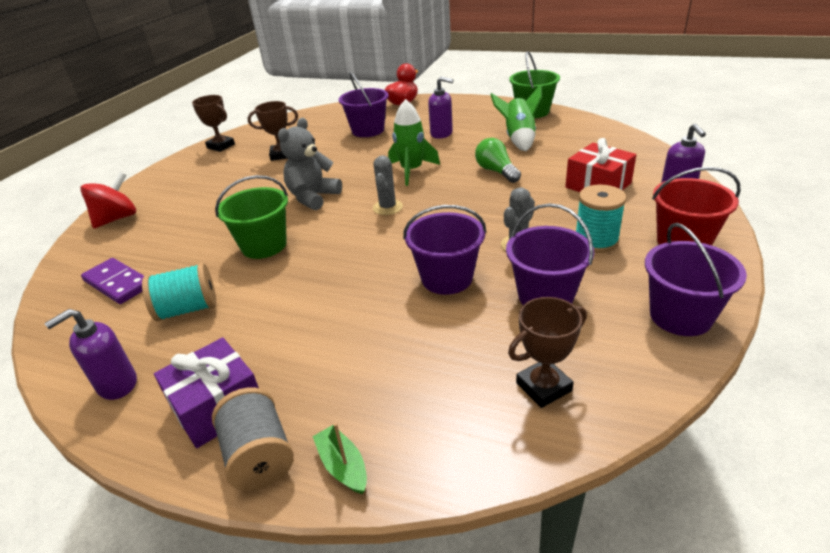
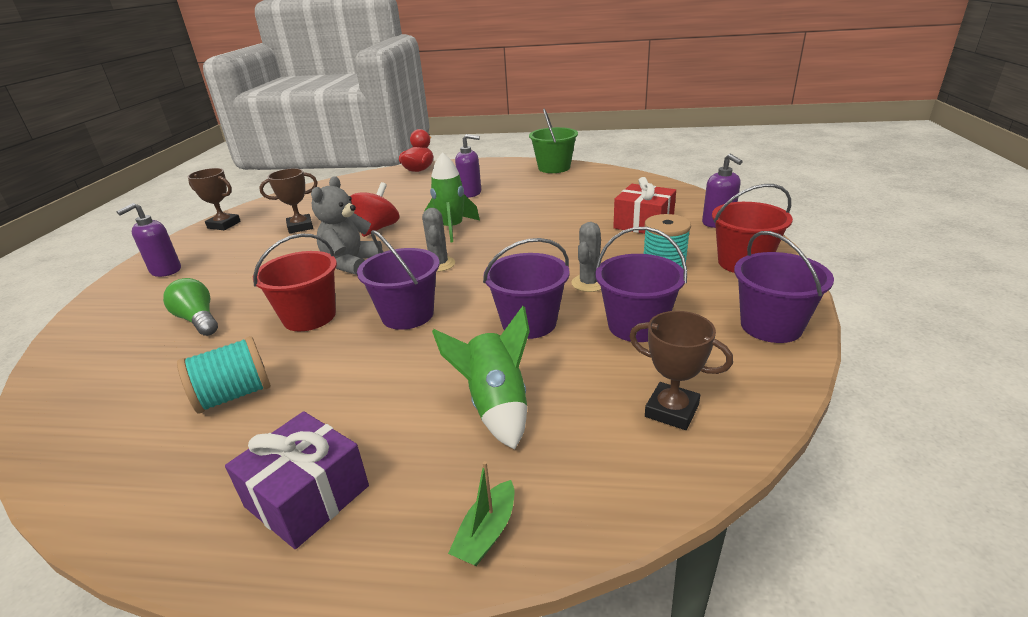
camera: 15 degrees left, 5 degrees down
purple soap dispenser [44,309,137,400] -> purple soap dispenser moved to [116,203,181,277]
red spinning top [80,172,136,229] -> red spinning top moved to [351,182,399,237]
purple domino [81,258,144,304] -> none
grey spool [212,387,294,491] -> none
green bucket [215,175,288,259] -> red bucket [253,234,337,332]
green boat [312,423,367,494] -> green boat turned 105 degrees counterclockwise [448,461,514,566]
purple bucket [339,72,389,137] -> purple bucket moved to [357,230,440,330]
green light bulb [475,138,521,183] -> green light bulb moved to [163,278,218,336]
green rocket [491,85,542,151] -> green rocket moved to [432,306,530,450]
brown trophy [508,297,587,408] -> brown trophy turned 75 degrees clockwise [629,311,733,430]

